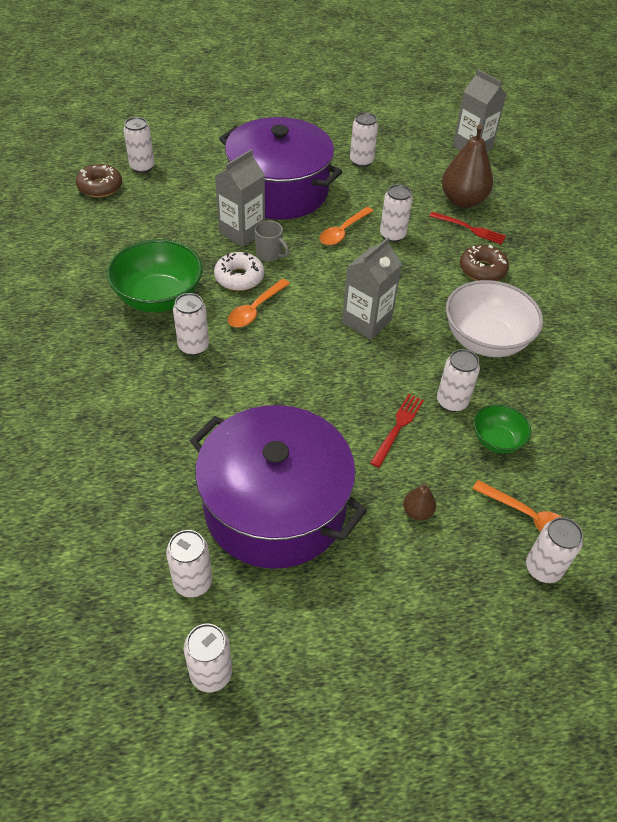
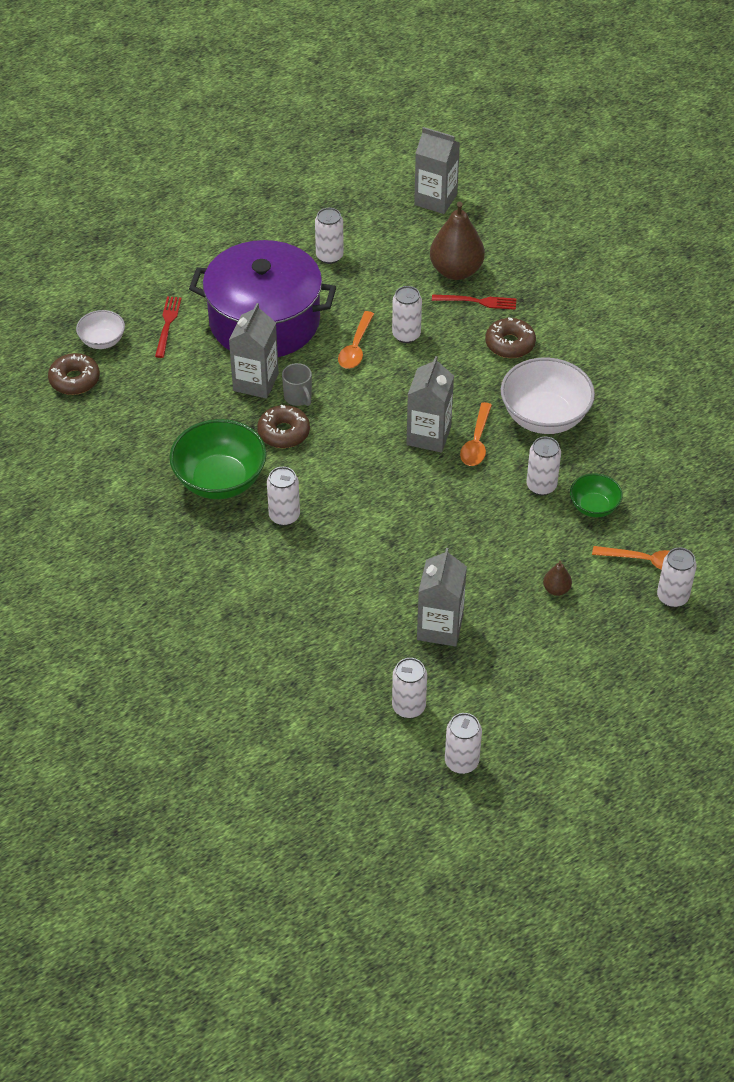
camera: 20 degrees left, 0 degrees up
white can [123,117,155,173] -> white bowl [76,310,125,349]
purple pot [190,405,367,569] -> grey carton [417,548,467,647]
white donut [214,252,264,291] -> brown donut [257,405,310,448]
orange spoon [228,279,290,327] -> orange spoon moved to [460,402,492,466]
grey mug [255,220,289,262] -> grey mug turned 45 degrees clockwise [282,363,312,406]
red fork [370,394,424,468] -> red fork moved to [155,296,182,358]

